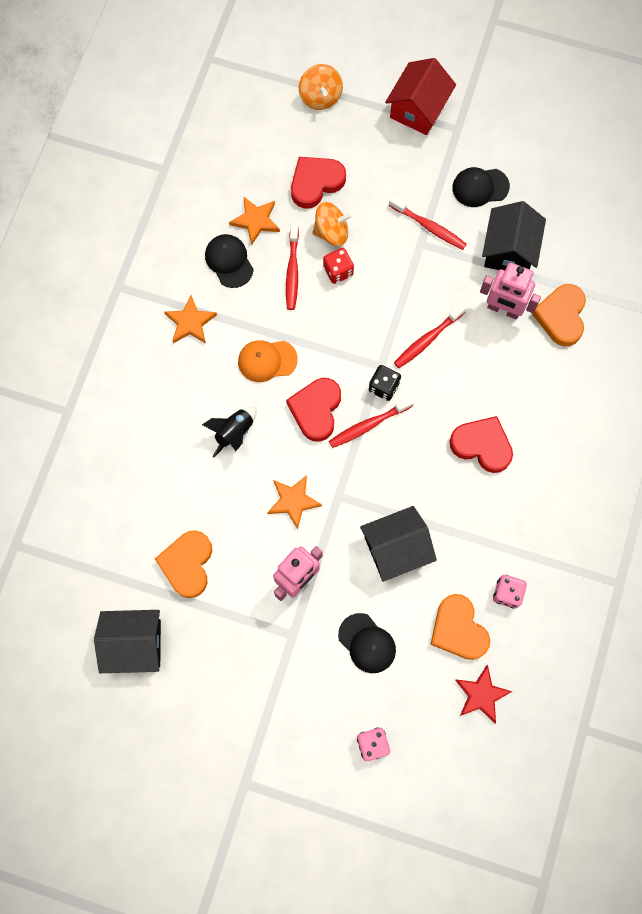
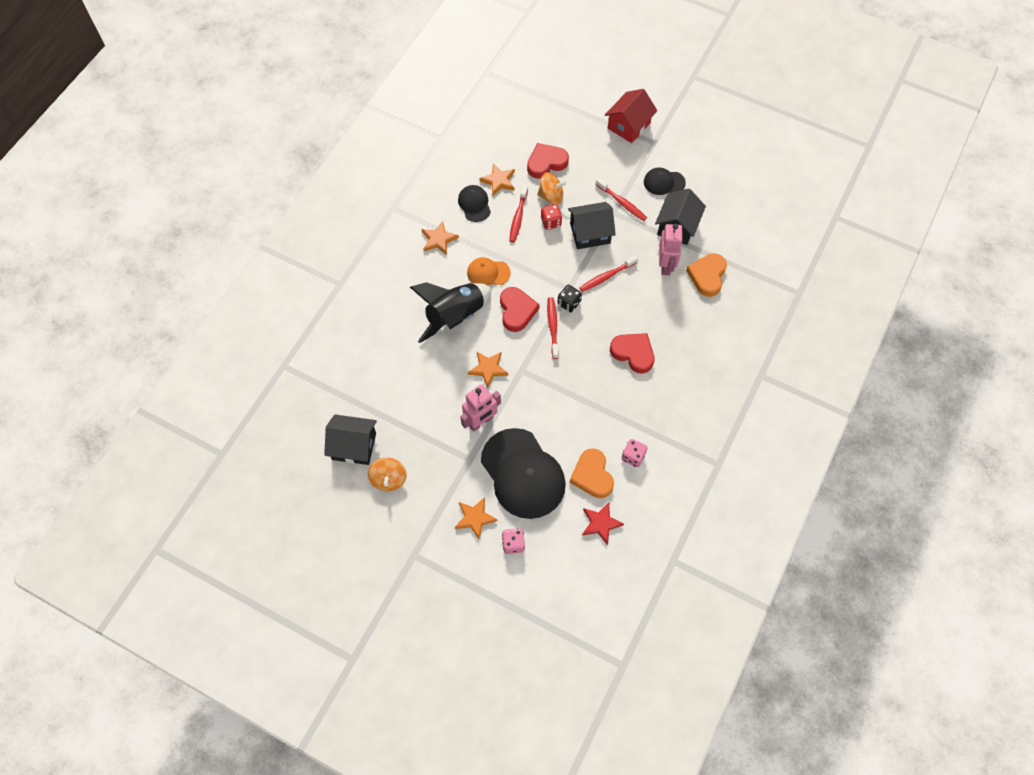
camera: 10 degrees right, 10 degrees down
orange heart [155,530,212,598] -> none
black rocket [202,407,257,457] -> black rocket [410,282,492,343], size x1.94
red heart [286,378,341,442] -> red heart turned 150 degrees clockwise [500,287,540,332]
orange spinning top [299,64,343,110] -> orange spinning top moved to [368,457,407,491]
red toothbrush [329,397,414,448] -> red toothbrush turned 105 degrees clockwise [547,297,559,359]
black cap [338,613,396,673] -> black cap [481,428,566,519], size x2.06
black house [360,506,437,582] -> black house moved to [568,202,616,249]
pink robot [480,262,541,320] -> pink robot turned 120 degrees counterclockwise [659,224,683,275]
none -> orange star [455,497,498,539]

